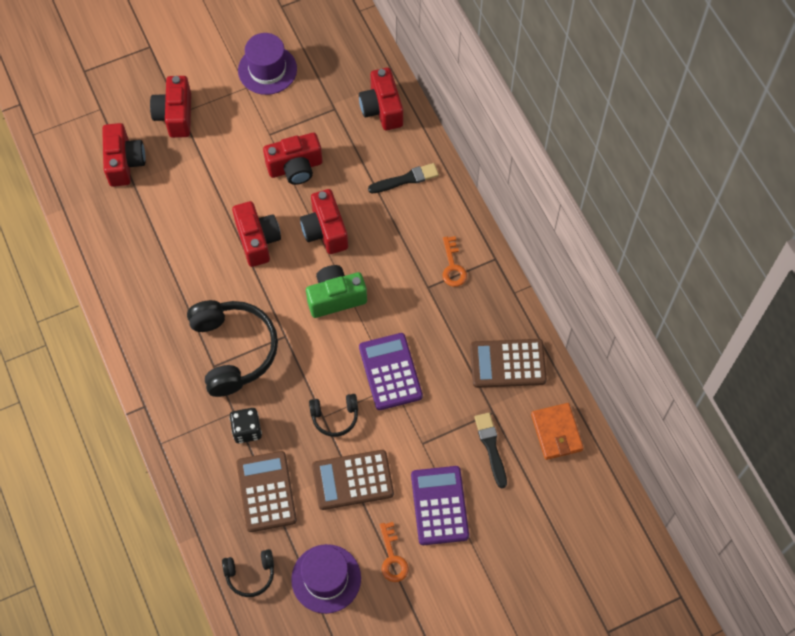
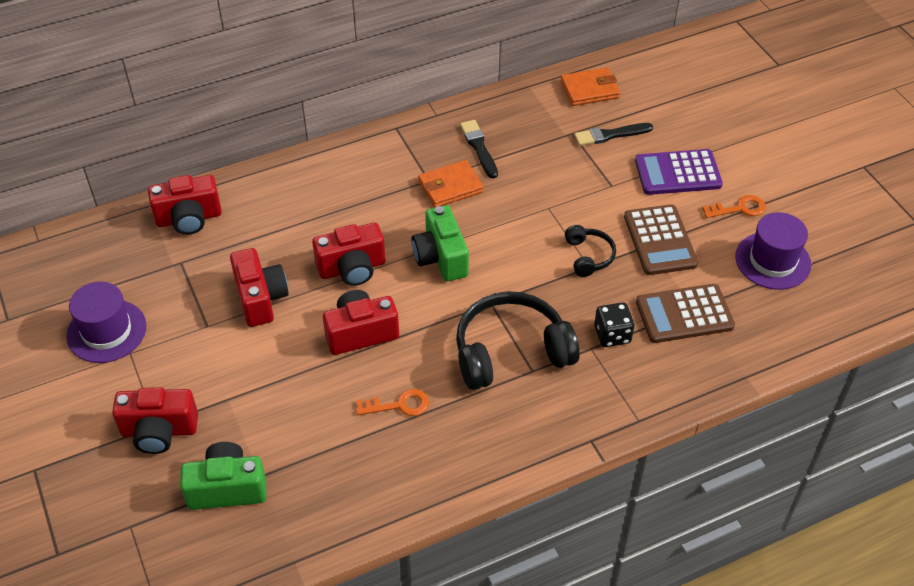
camera: 90 degrees left, 15 degrees down
red camera [102,123,145,187] -> green camera [180,442,266,510]
black headphones [222,549,274,597] -> none
purple calculator [359,333,423,410] -> none
black brush [368,163,439,194] -> black brush moved to [460,120,498,178]
orange key [442,236,467,287] -> orange key moved to [356,389,429,416]
brown calculator [470,339,547,388] -> none
none -> orange wallet [418,160,484,208]

